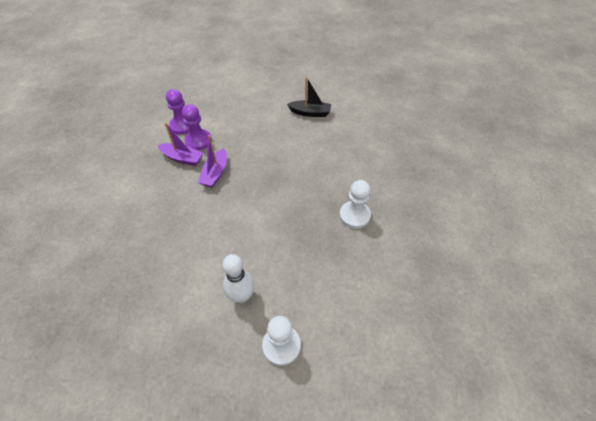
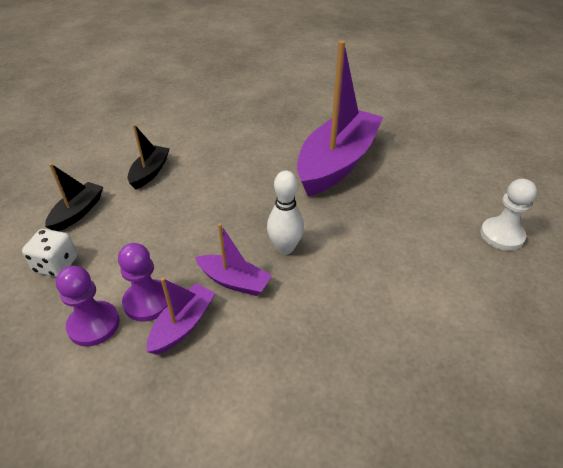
camera: 80 degrees left, 10 degrees down
white bowling pin [222,254,255,303] -> white bowling pin moved to [267,171,304,254]
white pawn [340,180,371,229] -> purple boat [297,40,383,196]
none -> white dice [22,229,77,277]
none -> black boat [45,163,103,231]

